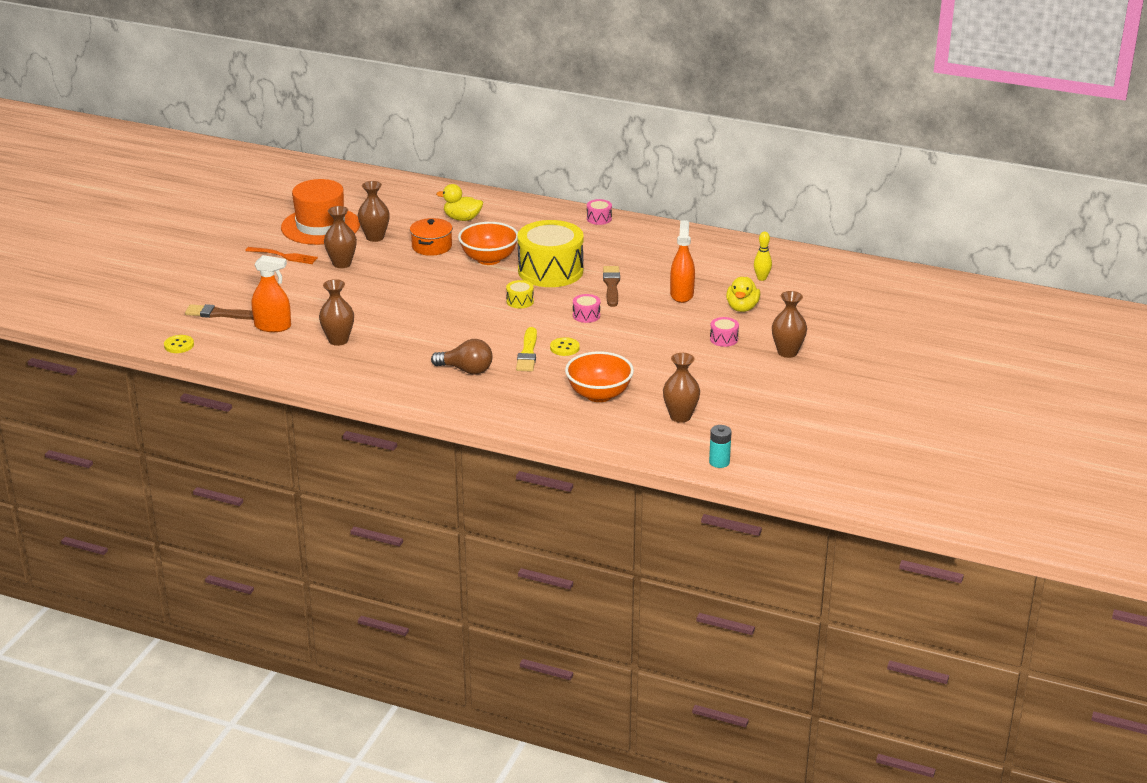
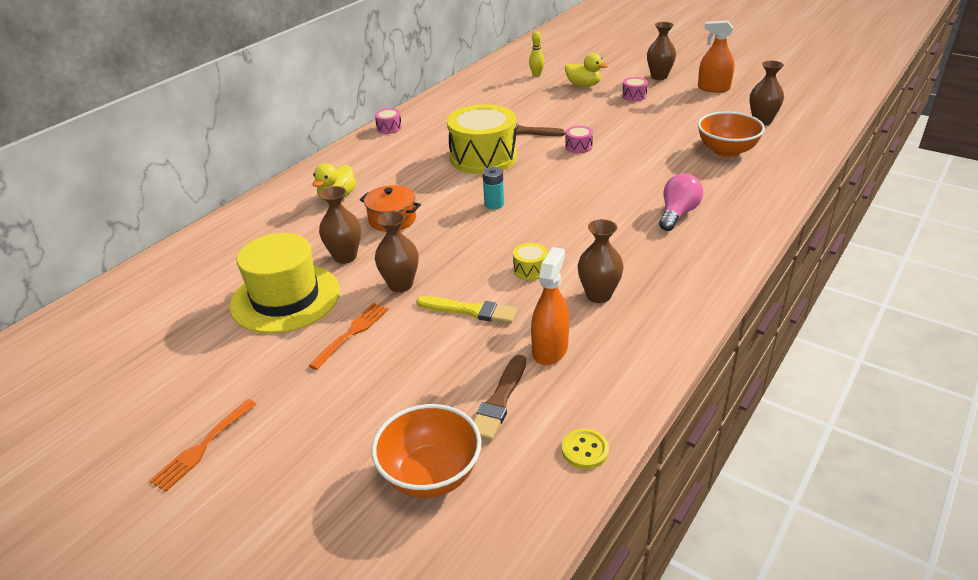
camera: 75 degrees left, 5 degrees up
orange hat [281,179,360,245] -> yellow hat [230,233,340,334]
brown light bulb [431,339,492,375] -> pink light bulb [659,173,703,231]
orange bowl [458,222,518,265] -> orange bowl moved to [372,404,482,498]
yellow drum [506,280,534,309] -> yellow drum moved to [513,243,548,280]
yellow brush [516,327,537,372] -> yellow brush moved to [416,296,517,324]
yellow button [550,337,580,356] -> none
orange spray bottle [670,220,695,303] -> orange spray bottle moved to [698,20,734,92]
turquoise battery [709,425,732,468] -> turquoise battery moved to [483,167,504,209]
none -> orange fork [150,399,256,491]

